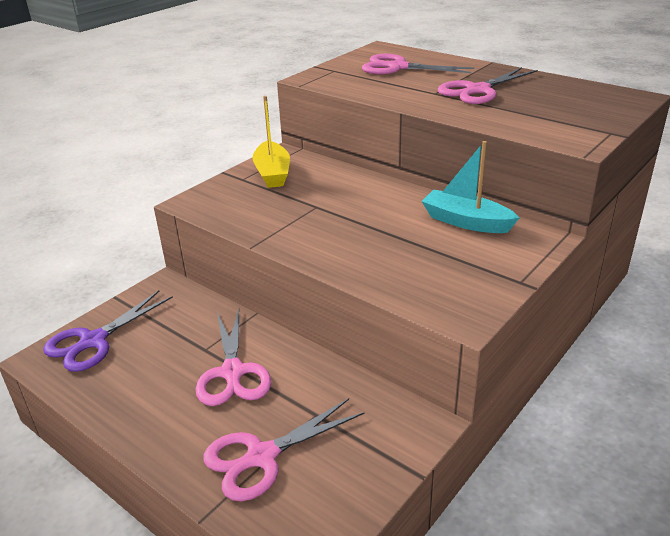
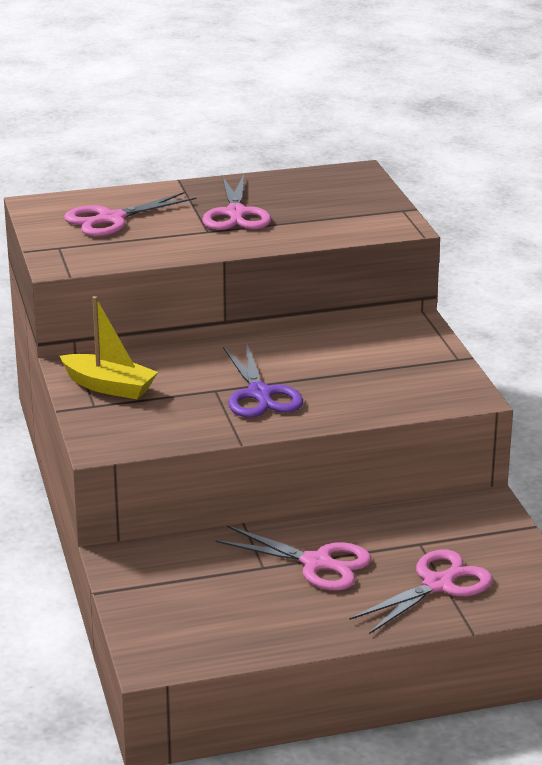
camera: 55 degrees left, 5 degrees down
purple scissors [43,291,173,372] -> purple scissors moved to [223,345,303,418]
pink scissors [204,398,364,501] -> pink scissors turned 135 degrees counterclockwise [350,550,493,634]
turquoise boat [421,141,520,233] -> none

